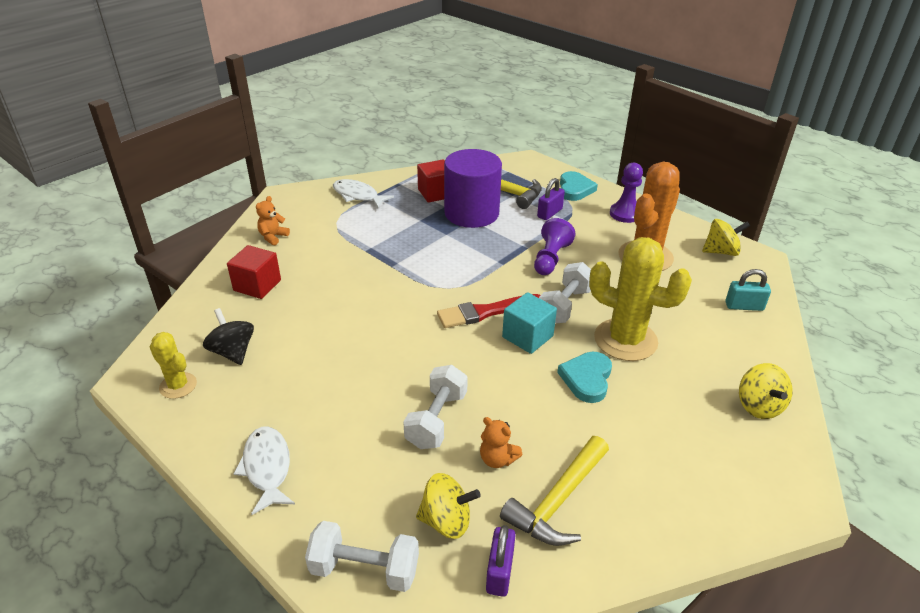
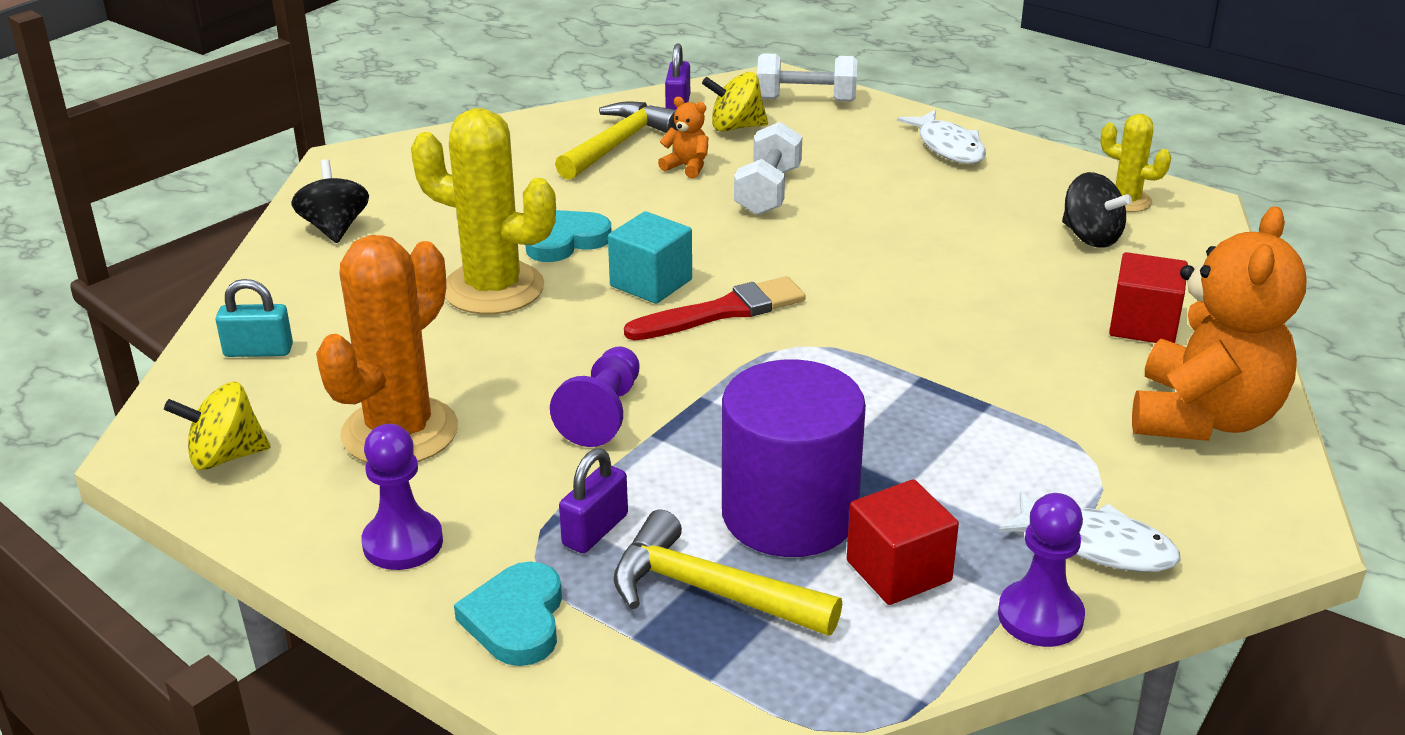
camera: 175 degrees right, 5 degrees down
orange teddy bear [256,196,290,245] -> orange teddy bear [1132,206,1307,441], size x2.43
white dumbbell [539,262,591,324] -> none
turquoise heart [557,352,612,403] -> turquoise heart turned 135 degrees counterclockwise [526,210,612,262]
yellow spinning top [739,363,793,419] -> black spinning top [292,159,369,243]
none -> purple pawn [998,493,1085,647]

